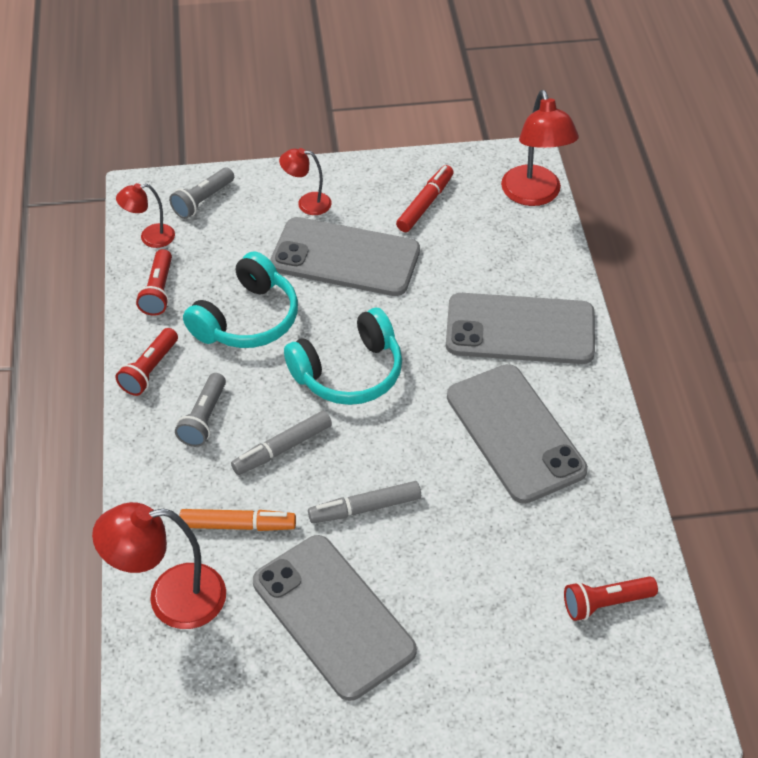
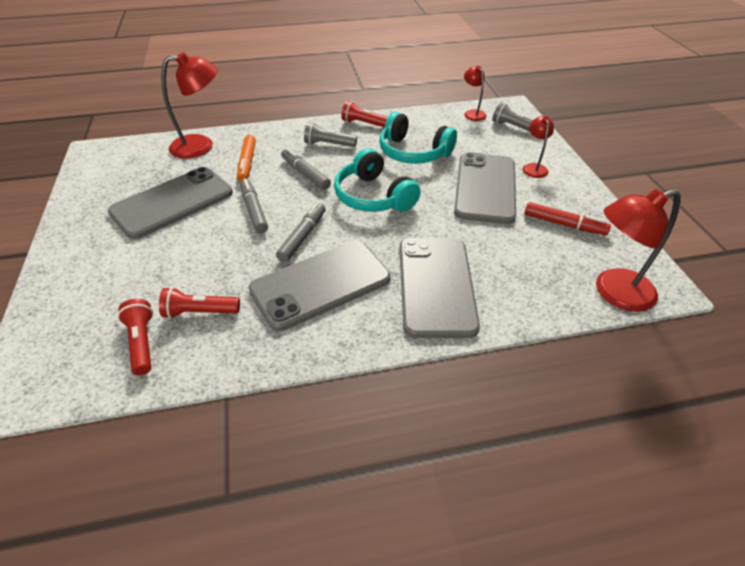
camera: 85 degrees right, 5 degrees down
red lamp [92,502,226,629] -> red lamp turned 90 degrees clockwise [161,52,218,159]
red flashlight [136,249,172,316] -> red flashlight moved to [159,287,240,319]
none -> grey marker [276,203,326,263]

